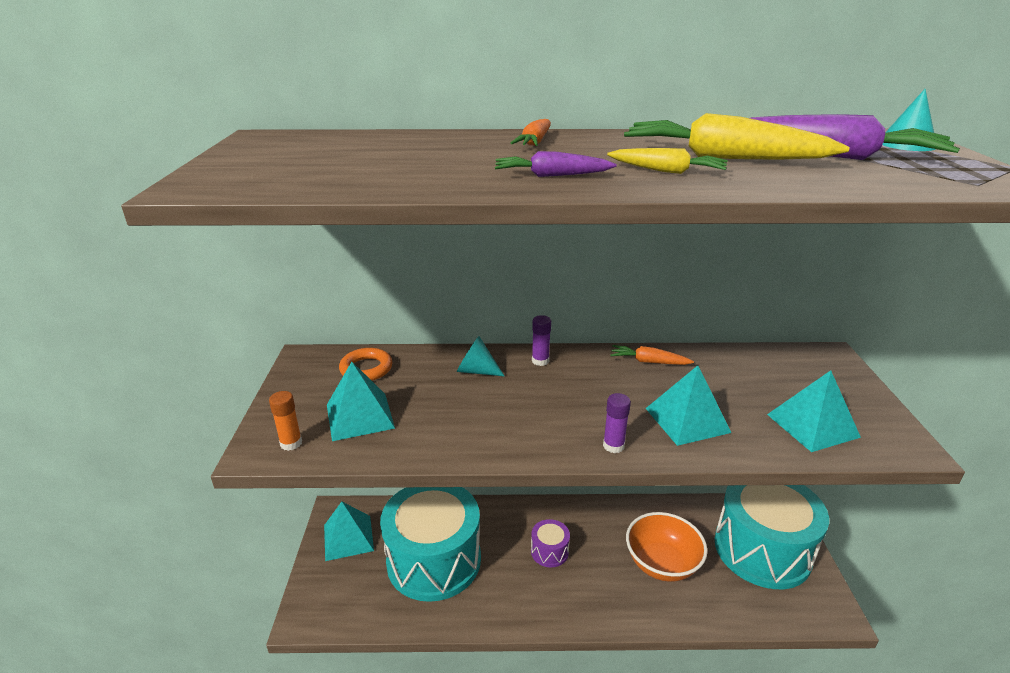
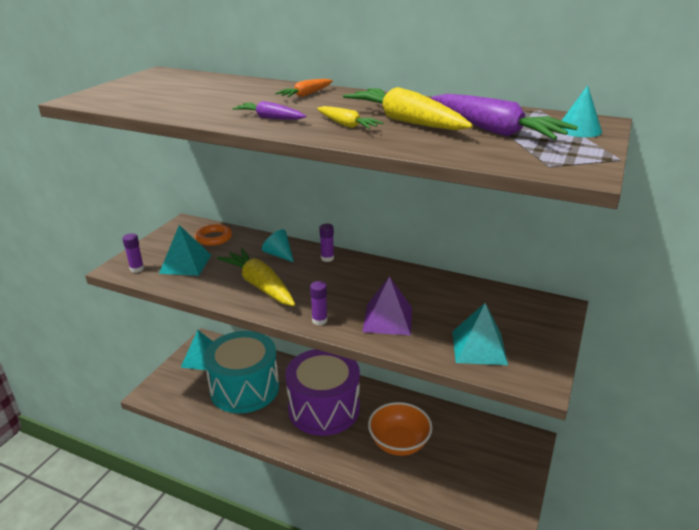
camera: 25 degrees right, 0 degrees up
orange glue stick [269,391,302,451] -> purple glue stick [122,233,144,273]
purple drum [531,519,570,567] -> purple drum [285,349,360,436], size x2.45
orange carrot [610,345,694,365] -> none
turquoise pyramid [645,365,731,446] -> purple pyramid [363,276,412,335]
turquoise drum [715,485,829,589] -> none
none -> yellow carrot [217,248,295,306]

